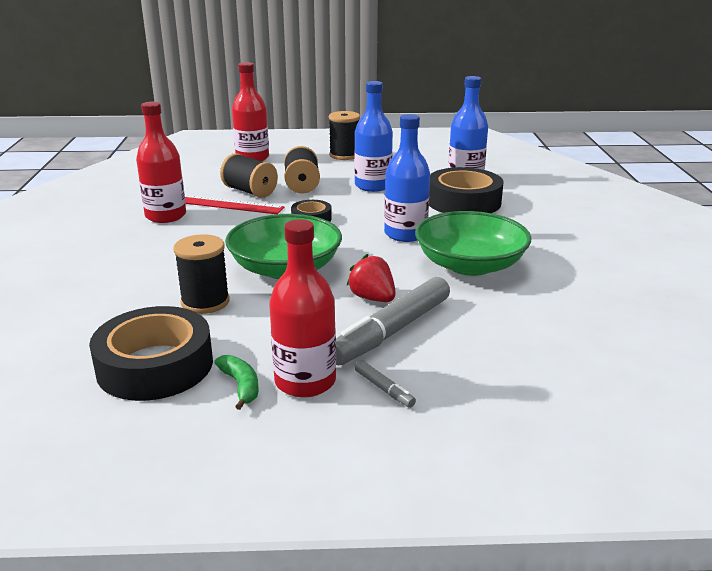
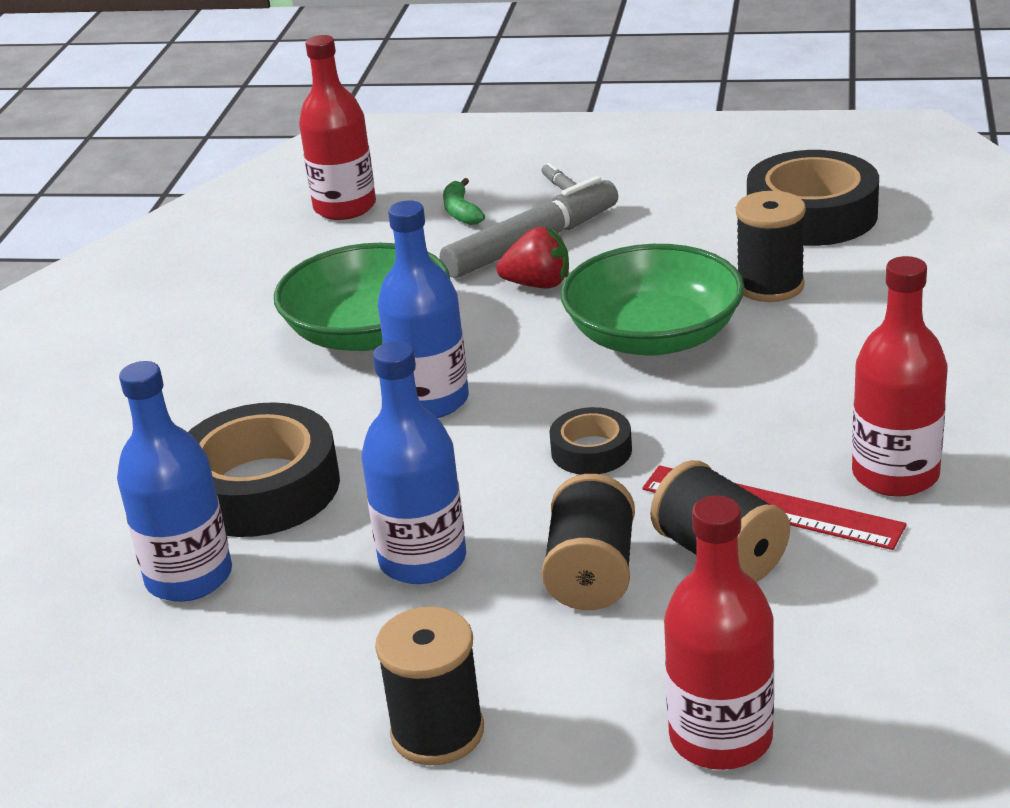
camera: 165 degrees left, 5 degrees up
green banana [215,355,259,410] -> green banana moved to [443,178,485,225]
red bottle [269,219,336,397] -> red bottle moved to [299,35,376,220]
red strawberry [346,254,396,302] -> red strawberry turned 60 degrees counterclockwise [496,227,569,288]

